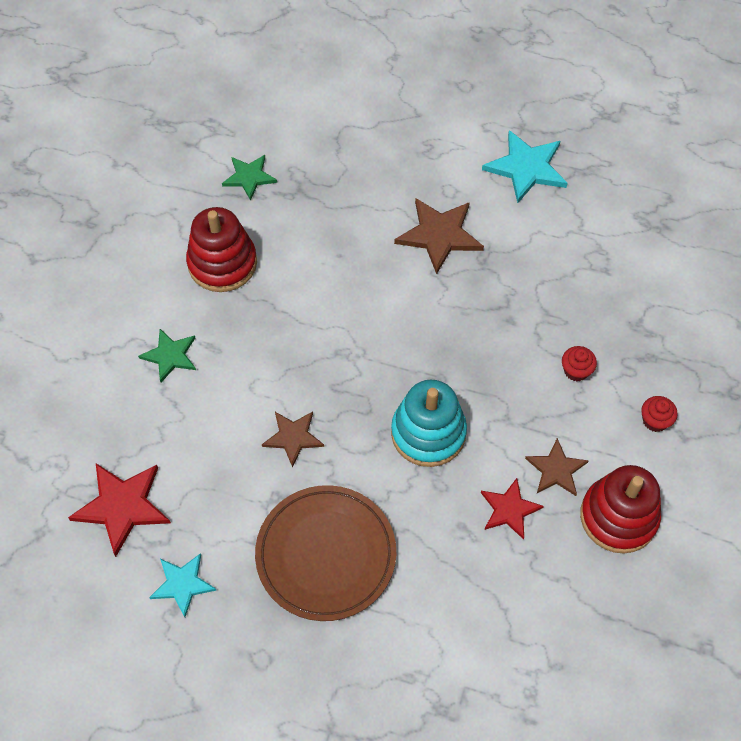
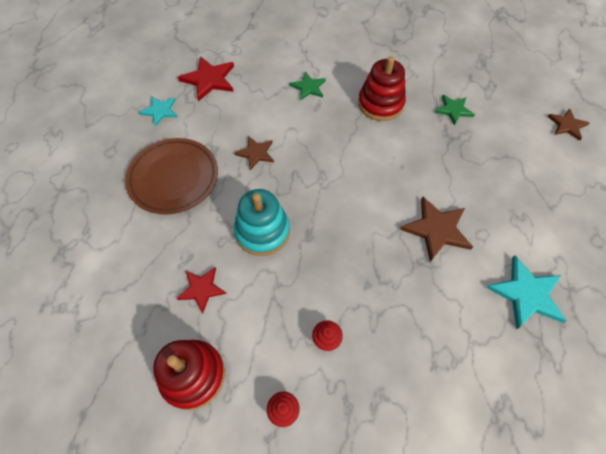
camera: 85 degrees right, 0 degrees up
brown star [525,438,589,496] -> brown star moved to [547,108,589,141]

